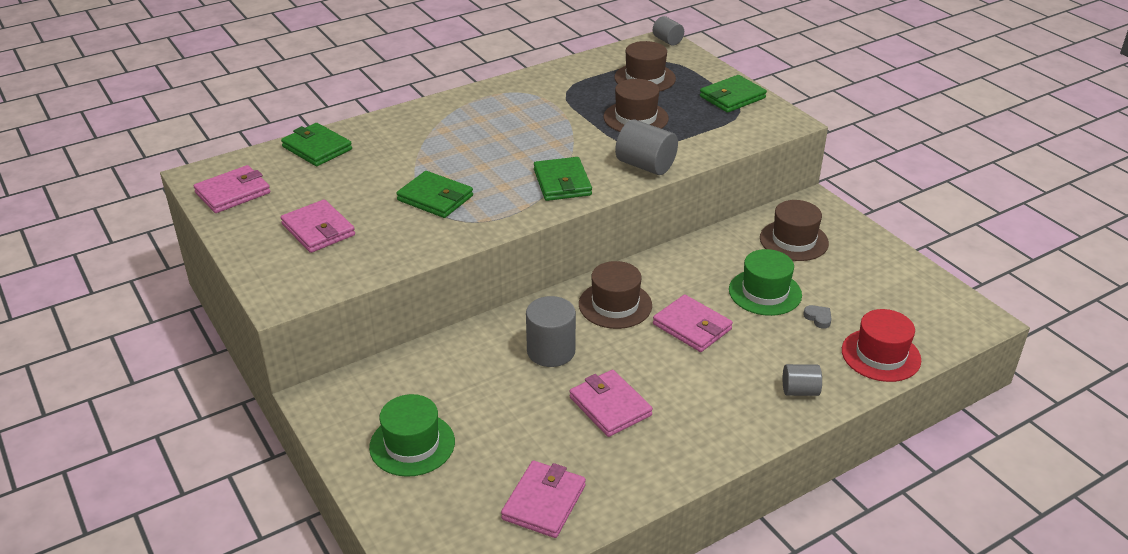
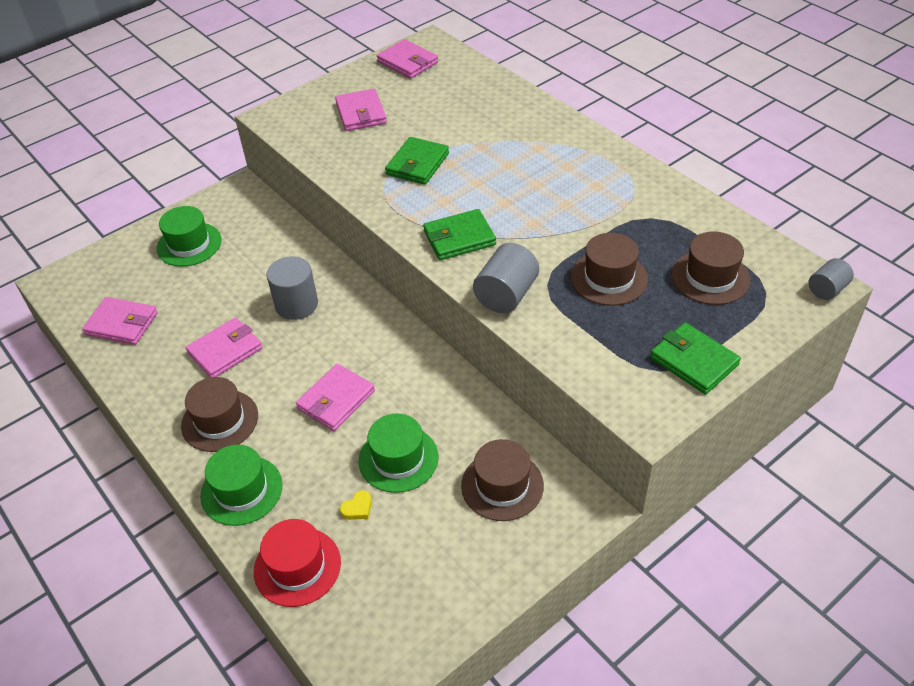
camera: 85 degrees right, 10 degrees up
green wallet [281,123,352,166] -> none
pink wallet [281,199,355,253] -> pink wallet turned 60 degrees counterclockwise [335,89,387,131]
brown hat [579,261,652,329] -> brown hat moved to [181,377,258,452]
grey cylinder [783,364,822,396] -> green hat [200,445,282,526]
grey heart [803,305,831,329] -> yellow heart [340,490,372,520]

